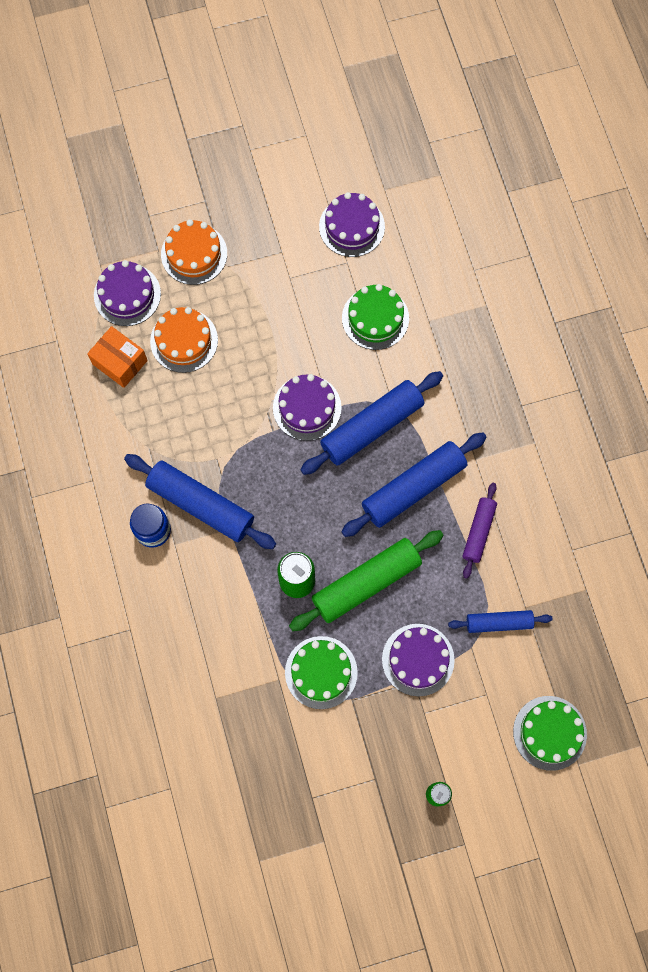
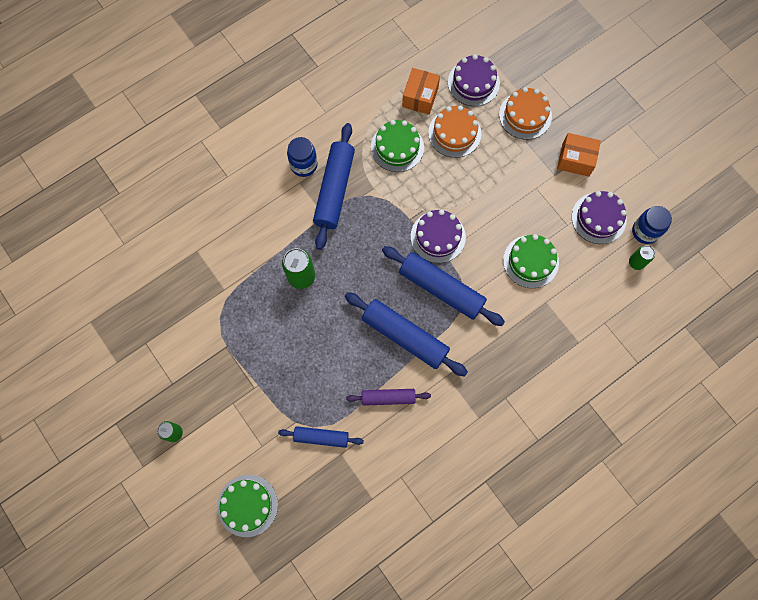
camera: 70 degrees right, 0 degrees up
green cake [285,636,358,709] -> green cake moved to [371,120,424,172]
green rolling pin [289,530,444,631] -> none
purple cake [382,624,455,697] -> none
blue rolling pin [448,610,553,633] -> blue rolling pin turned 60 degrees counterclockwise [278,426,364,448]
none -> orange box [557,133,601,177]
none -> green can [629,245,655,270]
none -> blue jar [632,206,672,244]

